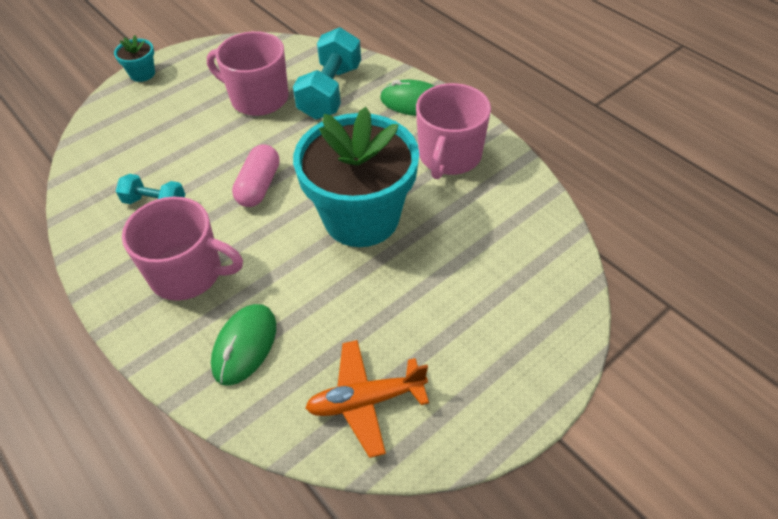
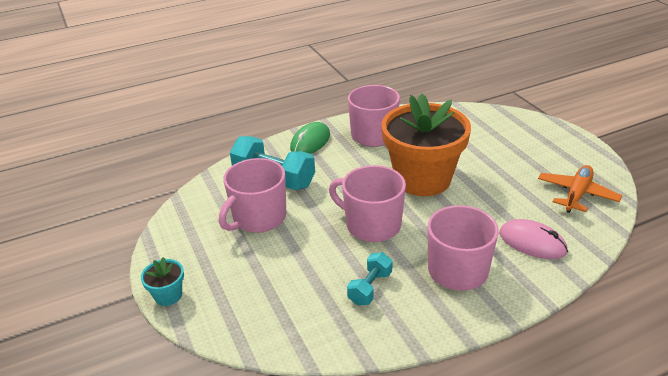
camera: 75 degrees left, 15 degrees down
green mouse [211,304,276,386] -> pink mouse [499,219,568,259]
pink capsule [232,144,280,207] -> pink mug [329,165,406,242]
turquoise flower pot [293,107,419,247] -> orange flower pot [381,94,471,196]
orange plane [305,340,429,458] -> orange plane turned 150 degrees counterclockwise [538,165,622,213]

